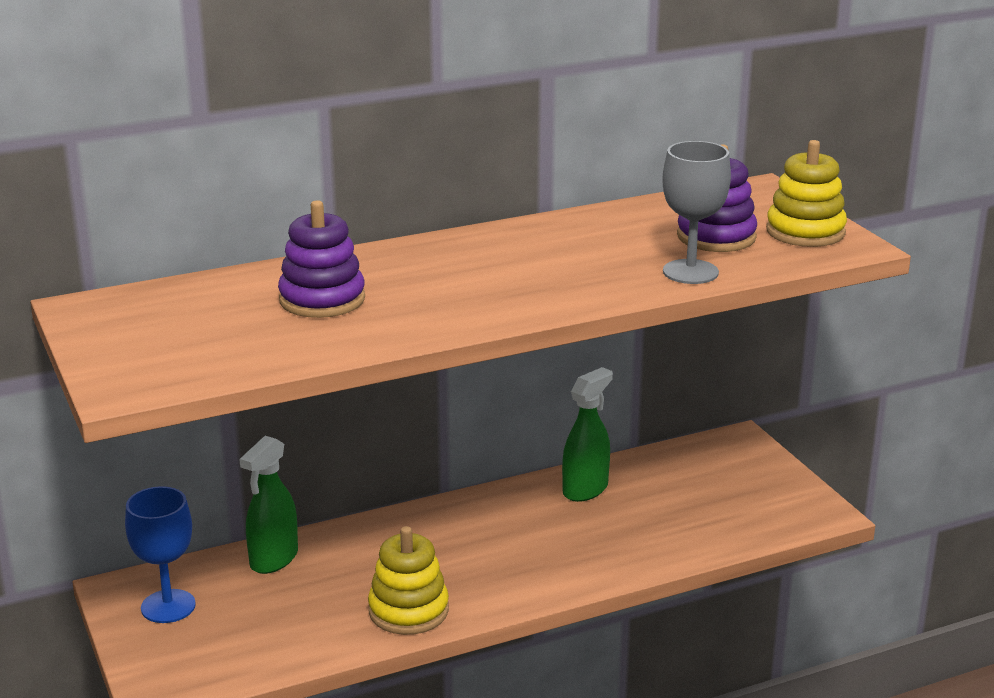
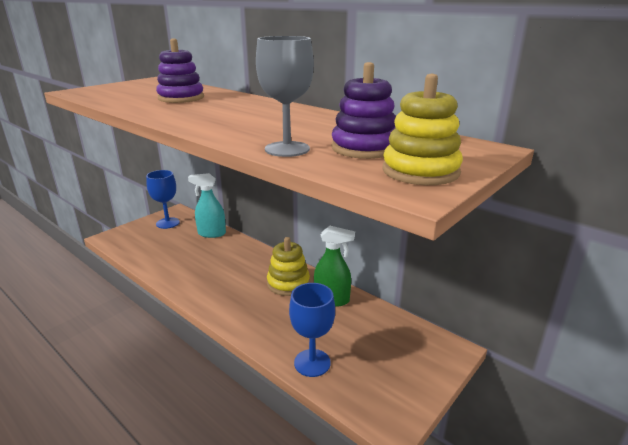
camera: 65 degrees right, 0 degrees up
green spray bottle [239,436,298,574] -> turquoise spray bottle [188,173,226,238]
yellow stacking toy [368,526,449,635] -> yellow stacking toy moved to [267,237,310,296]
none -> blue goblet [289,283,335,377]

